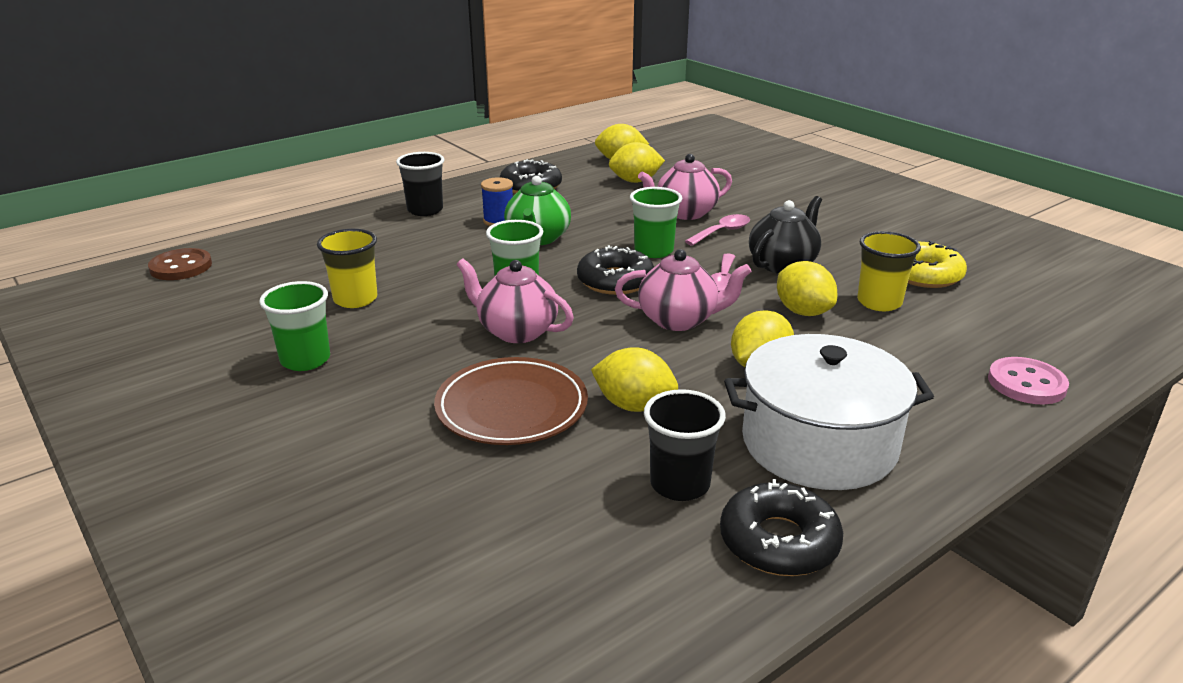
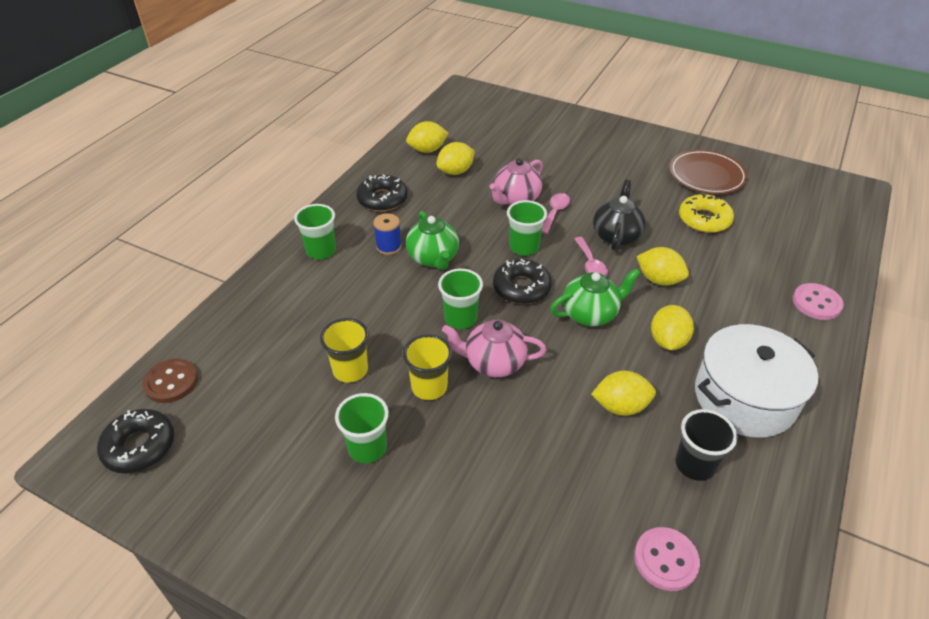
camera: 25 degrees left, 15 degrees up
black cup [396,152,444,216] -> green cup [294,204,336,259]
brown plate [434,357,588,445] -> brown plate moved to [669,149,748,194]
pink teapot [615,249,752,331] -> green teapot [550,268,641,326]
black donut [720,479,843,576] -> black donut moved to [97,409,174,473]
yellow cup [857,231,921,311] -> yellow cup moved to [403,334,452,400]
none -> pink button [634,527,700,591]

